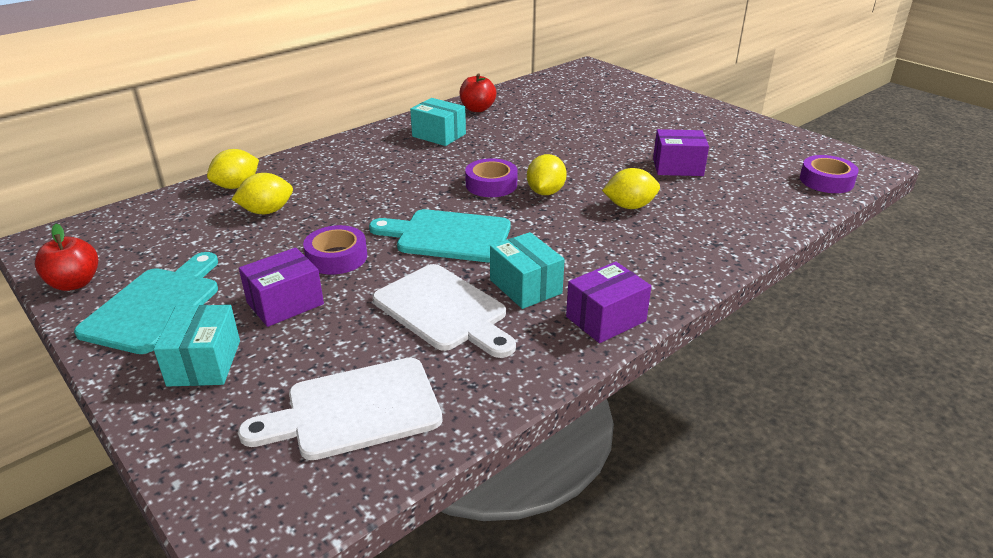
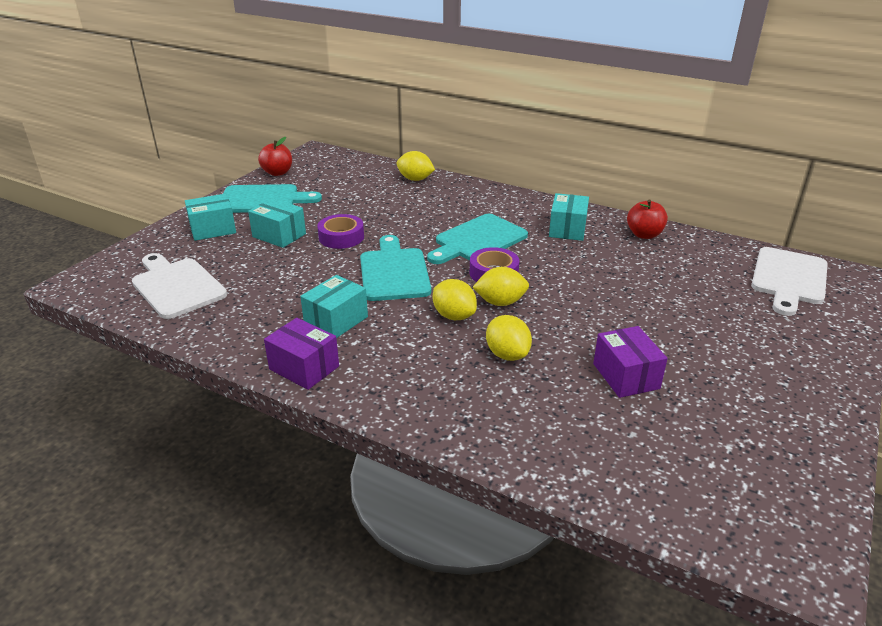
camera: 70 degrees right, 0 degrees up
yellow lemon [231,173,293,214] -> yellow lemon moved to [433,279,477,320]
purple box [239,248,324,327] -> turquoise box [248,198,306,248]
white cutting board [372,264,516,358] -> white cutting board moved to [751,247,828,316]
purple tape [800,155,859,193] -> none
none -> turquoise cutting board [427,214,528,264]

